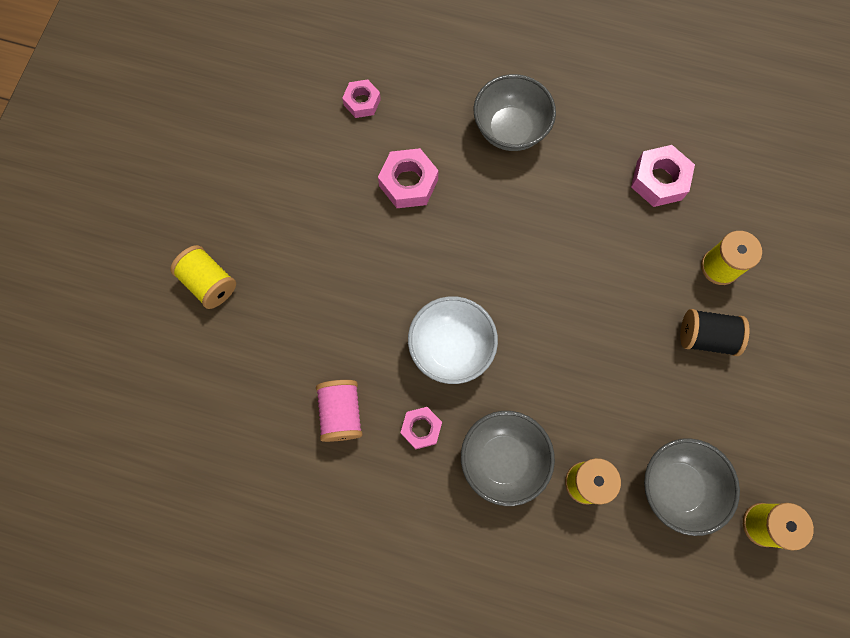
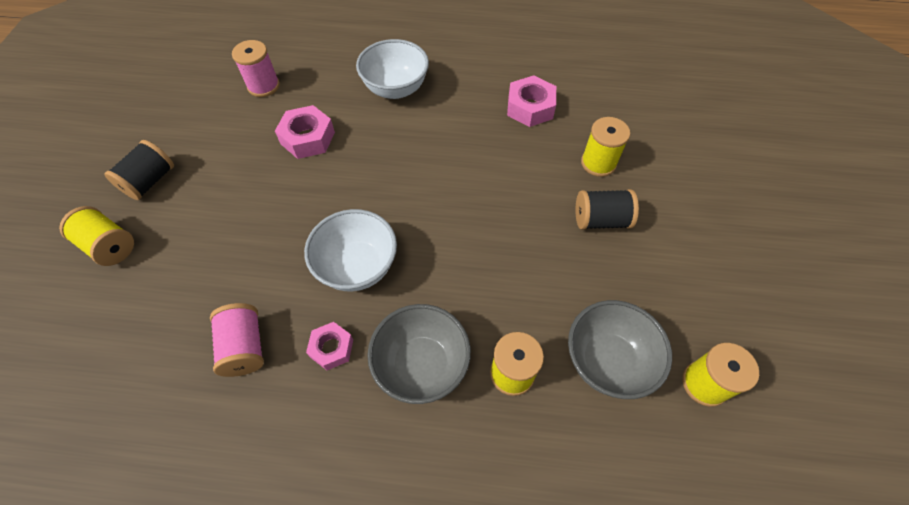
camera: 10 degrees left, 15 degrees down
pink nut [342,79,381,118] -> pink spool [232,40,280,97]
grey bowl [474,74,556,151] -> white bowl [356,39,429,99]
none -> black spool [104,140,174,200]

